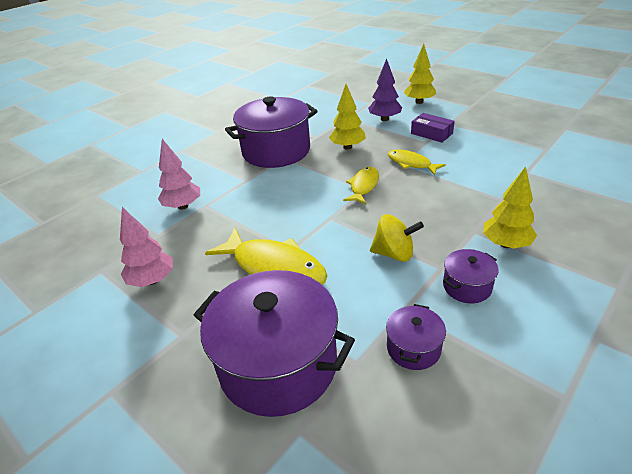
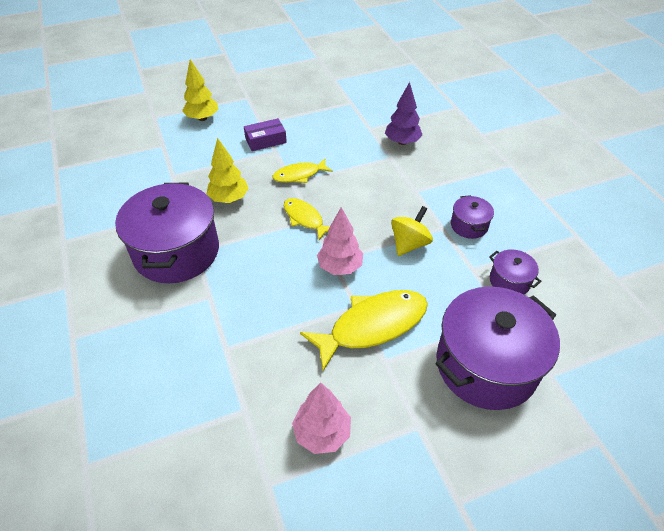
camera: 65 degrees left, 10 degrees up
pink tree [158,139,200,210] -> pink tree moved to [317,207,363,275]
purple tree [368,58,402,121] -> purple tree moved to [385,82,422,145]
yellow tree [483,166,537,249] -> none

